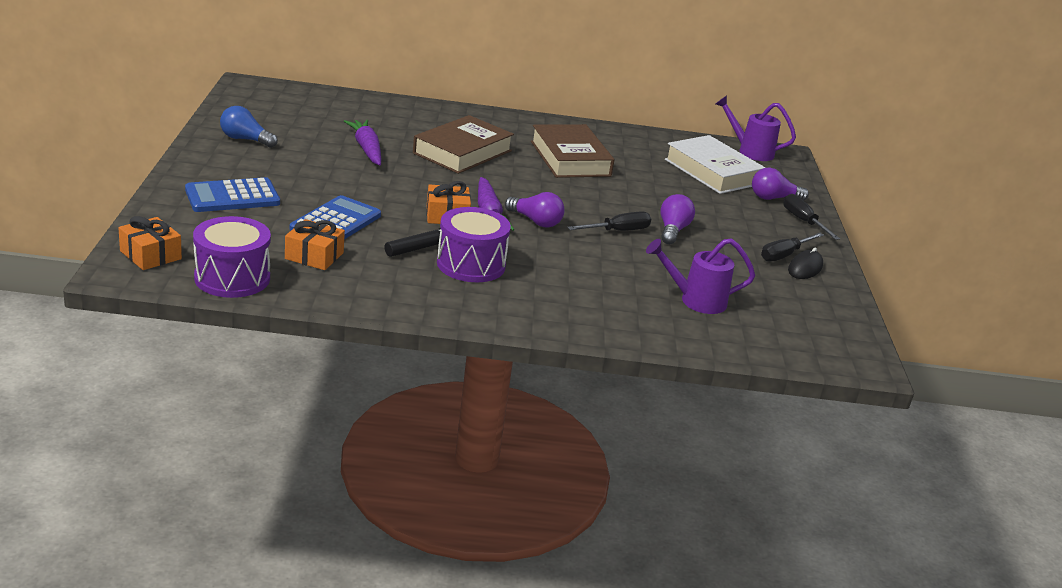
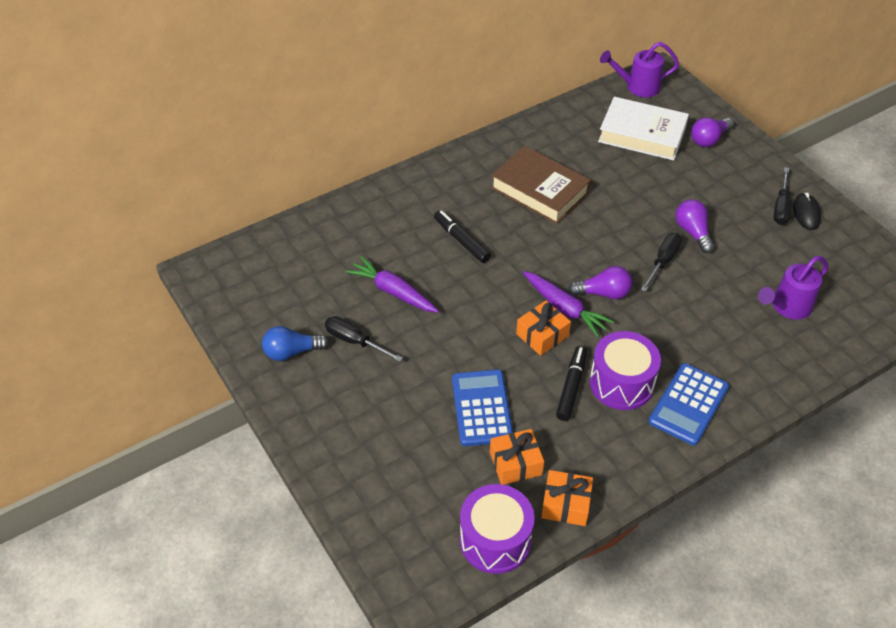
camera: 30 degrees left, 20 degrees up
orange gift [119,216,182,270] -> orange gift moved to [541,470,593,526]
blue calculator [185,177,280,212] -> blue calculator moved to [648,363,729,445]
brown book [413,115,514,174] -> black marker [434,210,491,263]
black screwdriver [783,194,840,240] -> black screwdriver moved to [325,316,403,362]

